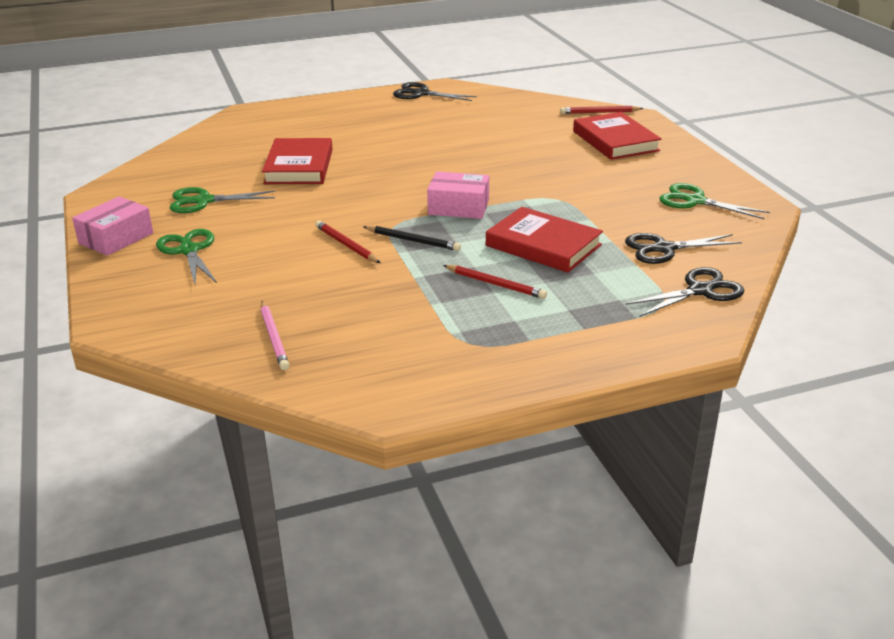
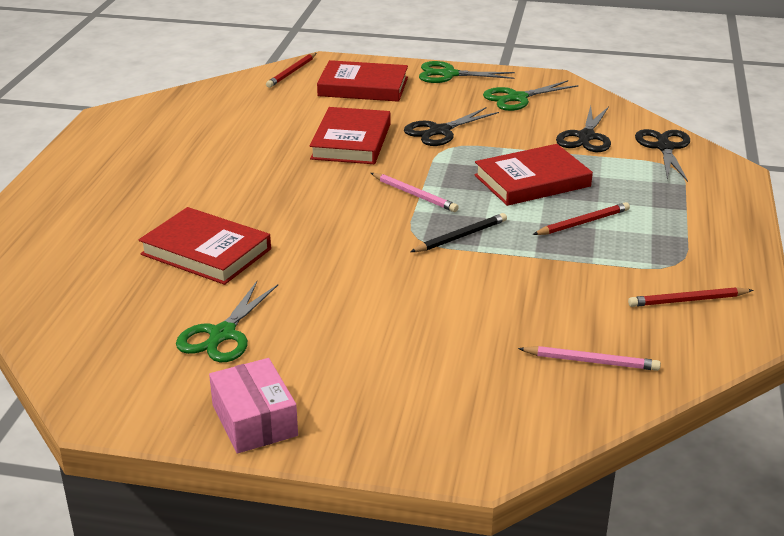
camera: 60 degrees left, 0 degrees up
green scissors [156,229,217,284] -> green scissors moved to [419,61,515,83]
red pencil [315,220,381,263] -> red pencil moved to [628,287,754,307]
black scissors [393,82,477,101] -> black scissors moved to [404,107,499,146]
pink box [427,171,489,219] -> pink pencil [371,173,459,212]
none -> red book [310,107,391,164]

